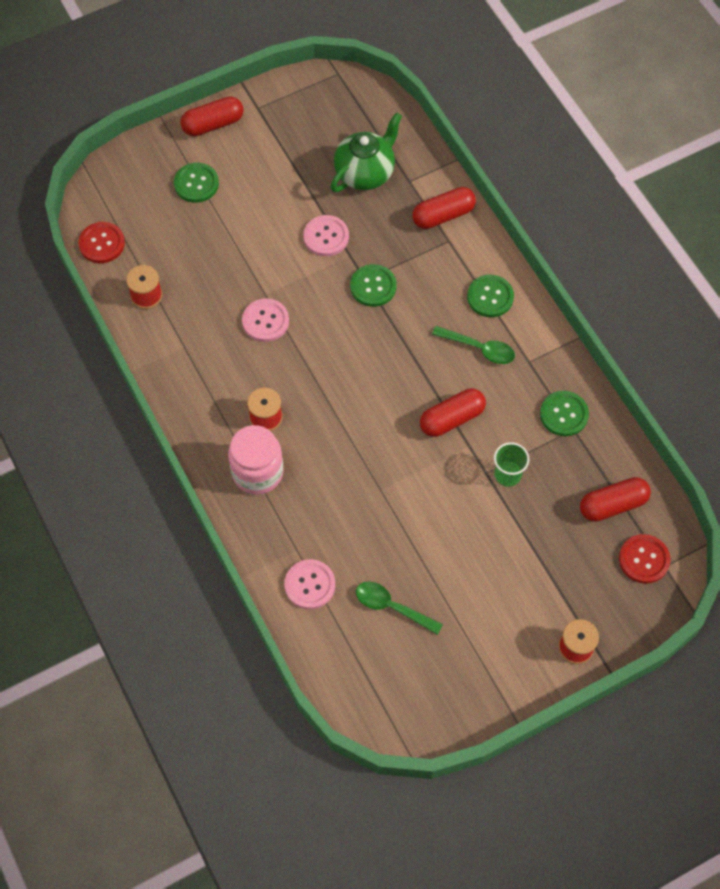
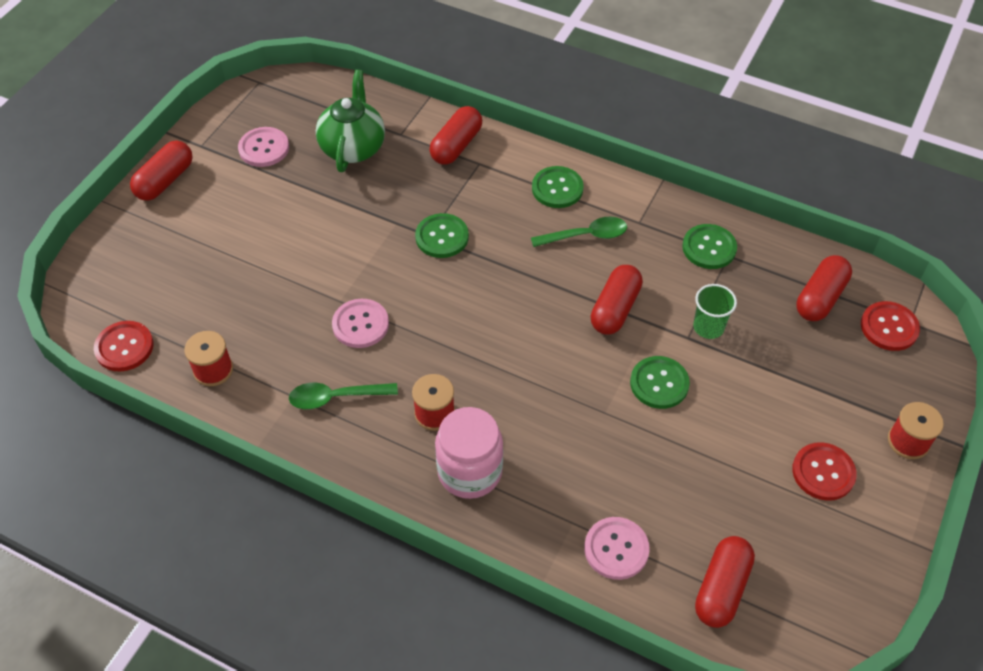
camera: 35 degrees left, 10 degrees down
green button [174,163,219,203] -> green button moved to [630,356,690,409]
pink button [303,215,349,256] -> pink button moved to [238,127,289,167]
green spoon [356,582,443,635] -> green spoon moved to [289,383,398,409]
none -> red capsule [695,536,755,628]
none -> red button [792,442,857,501]

